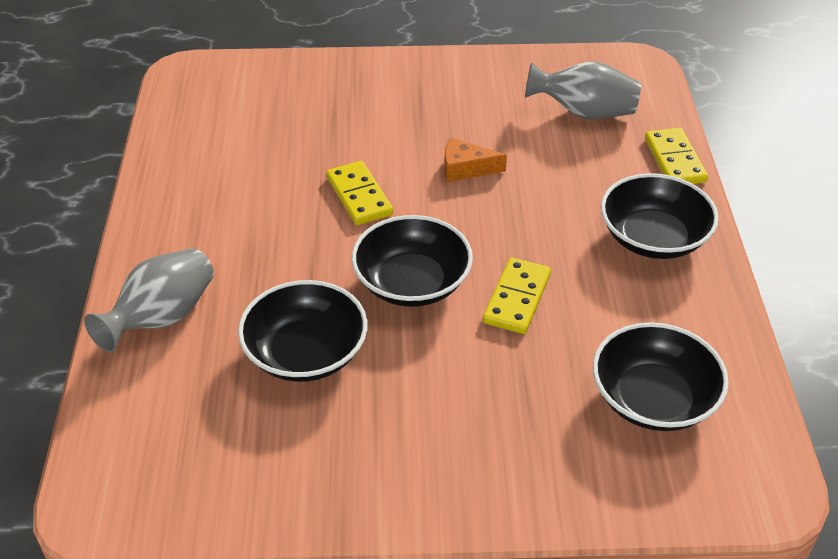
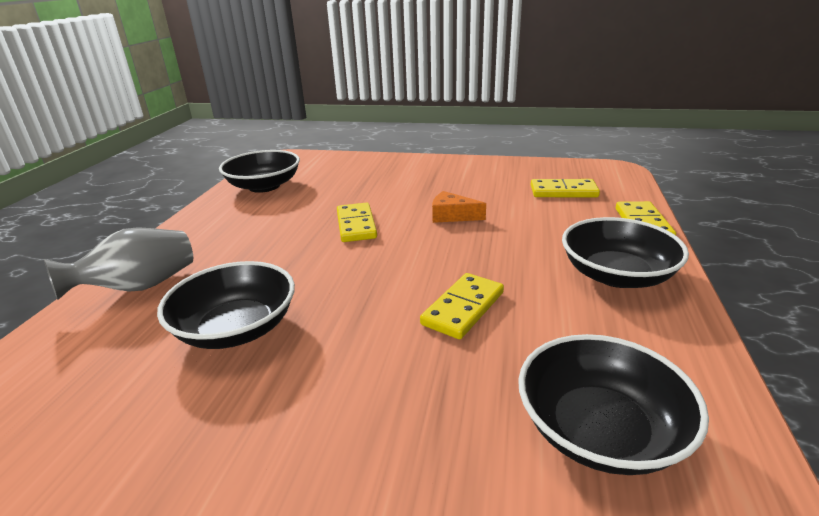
camera: 15 degrees right, 15 degrees down
black bowl [352,215,473,307] -> black bowl moved to [219,150,300,193]
grey vase [525,61,641,120] -> yellow domino [531,179,600,197]

